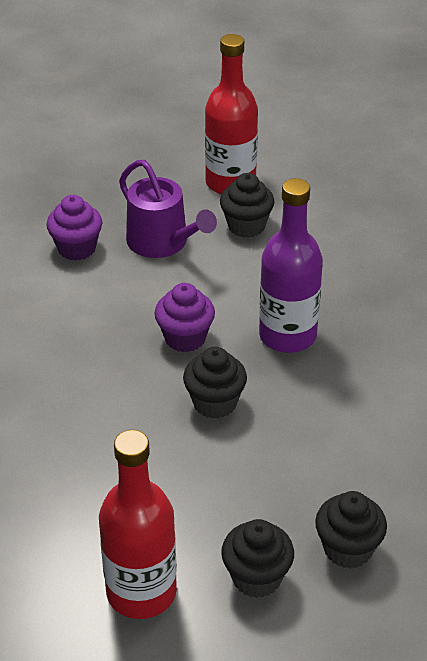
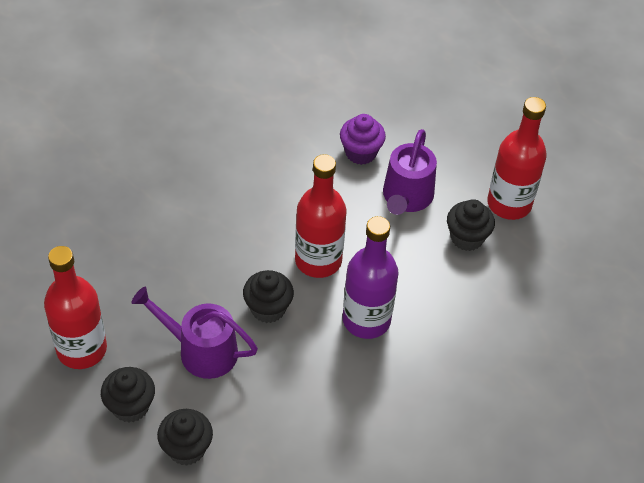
camera: 55 degrees right, 10 degrees up
purple cupcake [154,283,215,352] -> red bottle [295,154,347,278]
none -> purple watering can [131,287,258,379]

